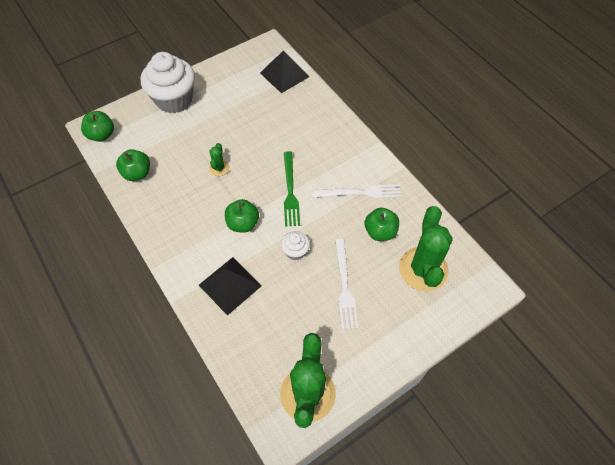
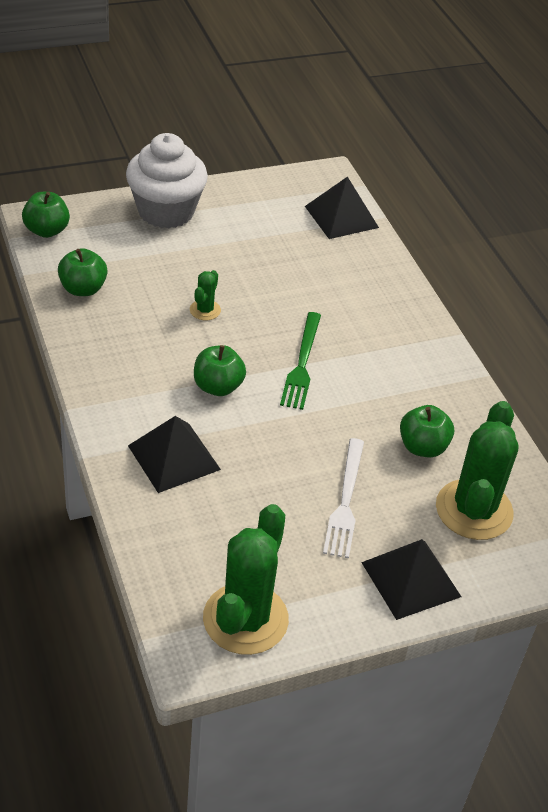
camera: 10 degrees right, 15 degrees down
white cupcake [281,231,310,260] -> none
white fork [312,184,402,199] -> none
none -> black pyramid [361,539,462,620]

